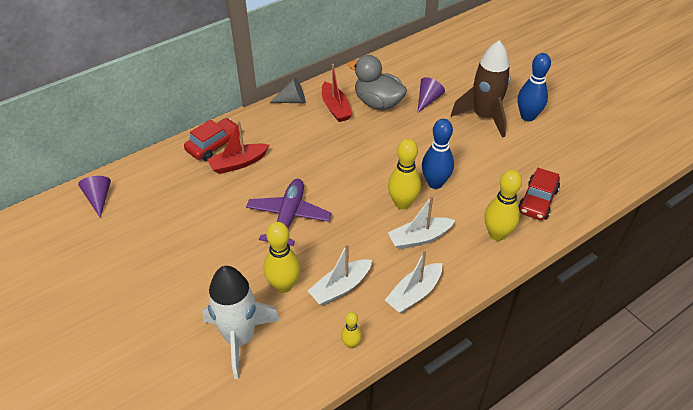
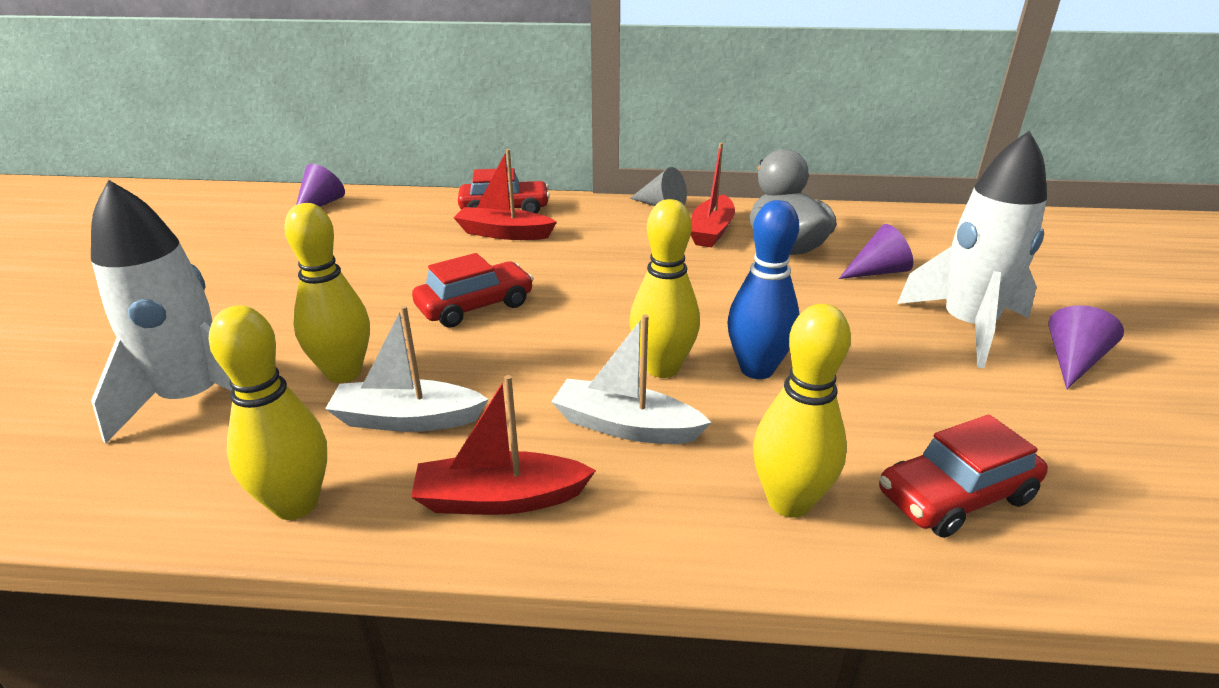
camera: 40 degrees right, 15 degrees down
purple plane [246,179,332,246] -> red car [412,253,534,328]
yellow bowling pin [341,312,362,349] -> yellow bowling pin [208,305,327,520], size x1.86
white boat [385,250,442,313] -> red boat [411,375,596,515]
brown rocket [451,40,511,138] -> white rocket [897,130,1047,368]
blue bowling pin [518,53,551,121] -> purple cone [1049,305,1124,389]

